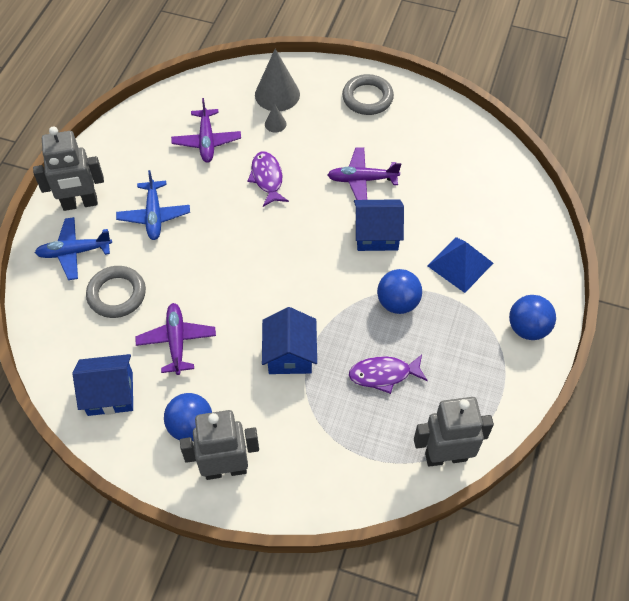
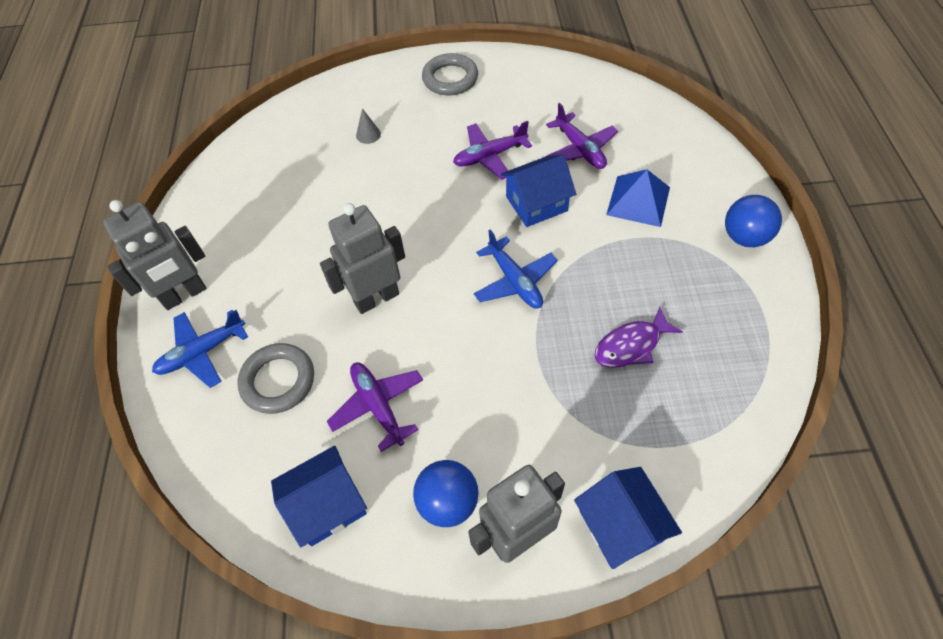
camera: 20 degrees left, 0 degrees up
blue plane [116,170,190,240] -> blue plane moved to [474,229,558,309]
purple plane [171,98,241,163] -> purple plane moved to [545,103,618,169]
purple fish [247,151,289,207] -> none
grey cone [255,49,300,111] -> none
blue house [262,307,317,374] -> blue house moved to [574,467,682,569]
blue ball [377,269,422,314] -> none
grey robot [414,397,494,467] -> grey robot moved to [320,203,405,314]

